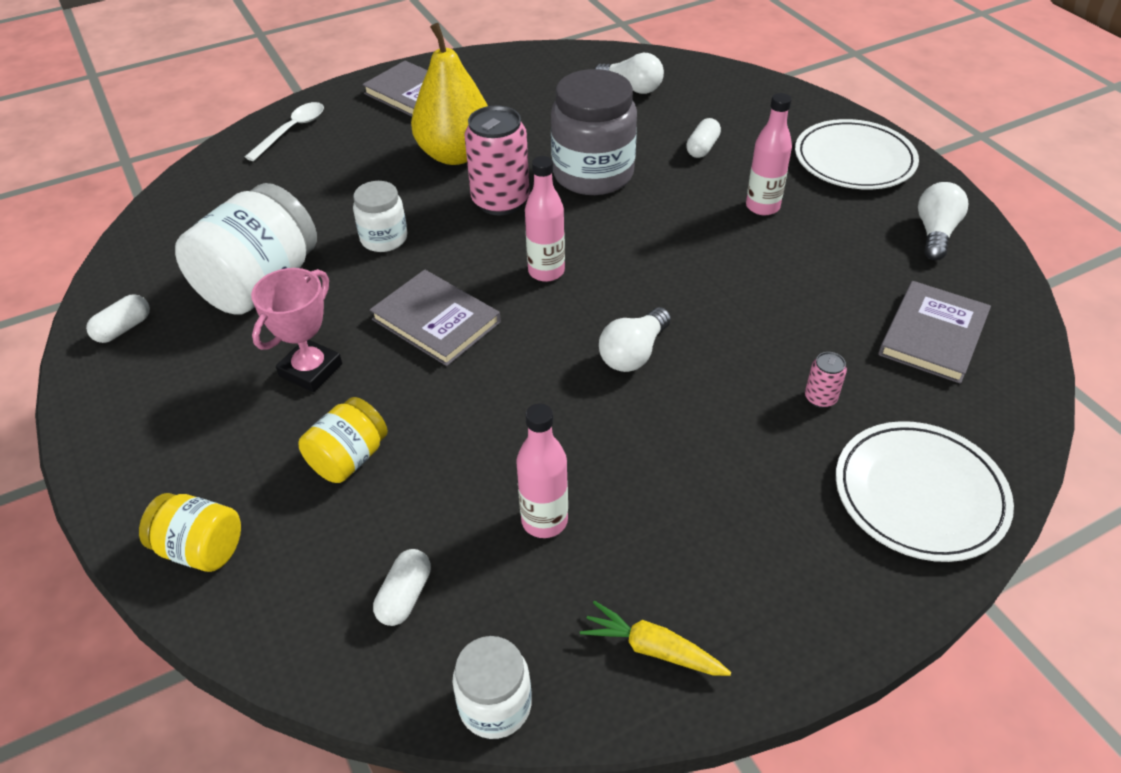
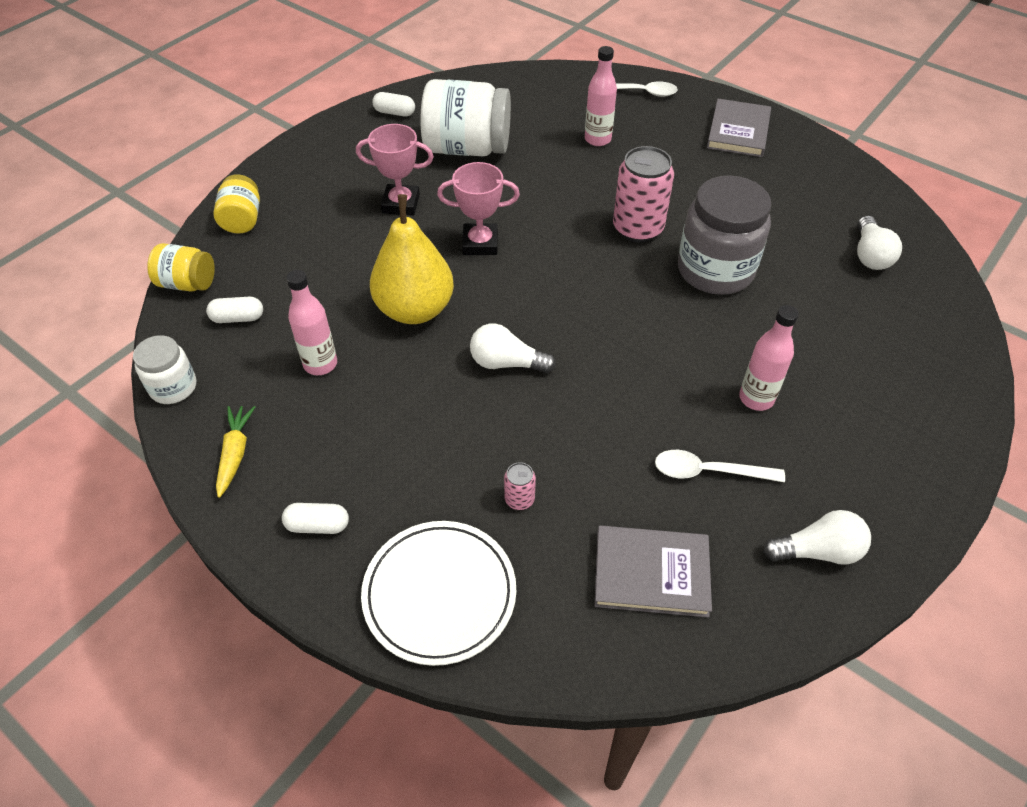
camera: 65 degrees right, 5 degrees up
yellow jar [299,397,388,483] -> yellow jar moved to [147,243,215,292]
white jar [353,181,407,252] -> none
grey book [370,270,501,366] -> pink trophy [437,162,520,255]
yellow pear [411,23,488,165] -> yellow pear moved to [370,194,454,324]
pink bottle [525,156,565,282] -> pink bottle moved to [585,46,617,146]
white capsule [686,118,721,158] -> white capsule moved to [282,503,349,534]
white plate [795,119,919,189] -> none
none -> white spoon [655,450,785,482]

